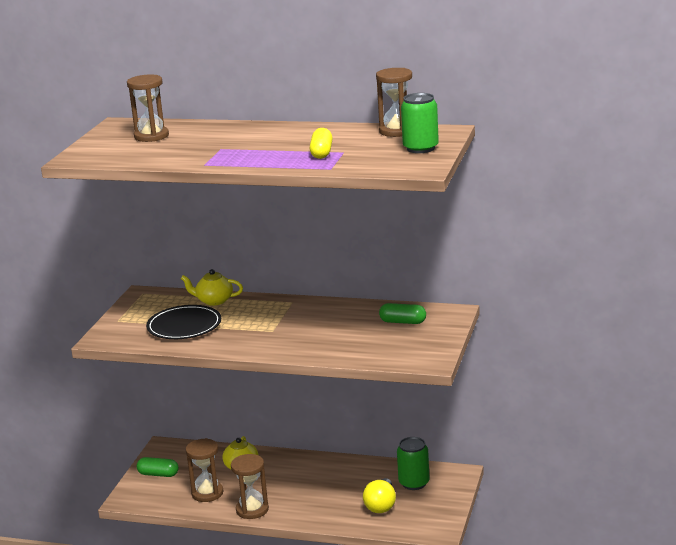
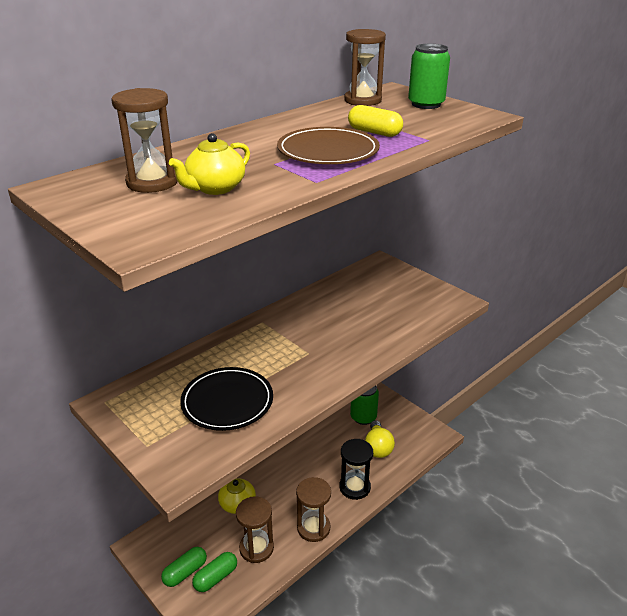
camera: 60 degrees left, 10 degrees up
yellow teapot [181,269,243,306] -> yellow teapot moved to [169,133,250,195]
yellow light bulb [363,478,396,513] -> yellow light bulb turned 45 degrees clockwise [365,420,395,458]
green capsule [379,303,426,324] -> green capsule moved to [192,552,237,592]
none -> brown plate [277,127,380,164]
none -> black hourglass [339,439,373,500]

